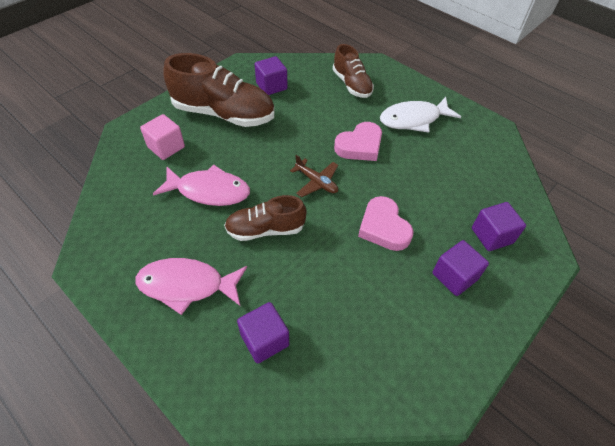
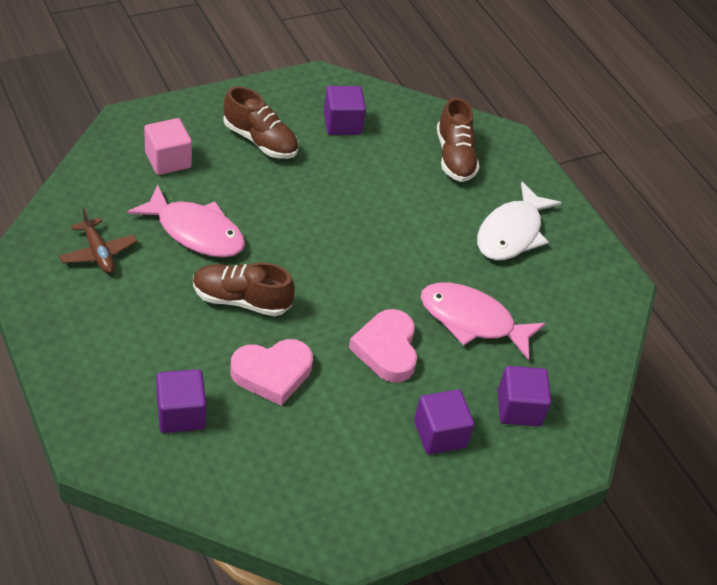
camera: 15 degrees right, 5 degrees down
pink fish [135,258,247,315] -> pink fish moved to [421,282,546,360]
brown shoe [163,53,274,127] -> brown shoe [223,86,298,159], size x0.59
brown plane [290,155,338,197] -> brown plane moved to [59,208,138,273]
pink heart [334,122,382,161] -> pink heart moved to [231,339,313,406]
white fish [380,97,461,133] -> white fish turned 60 degrees counterclockwise [477,182,562,260]

